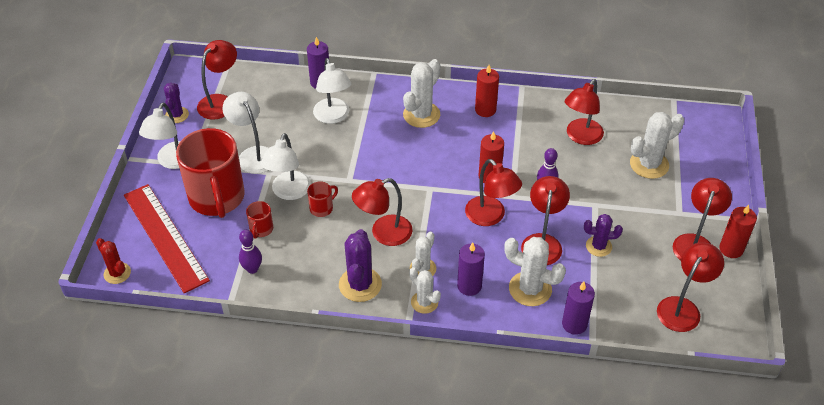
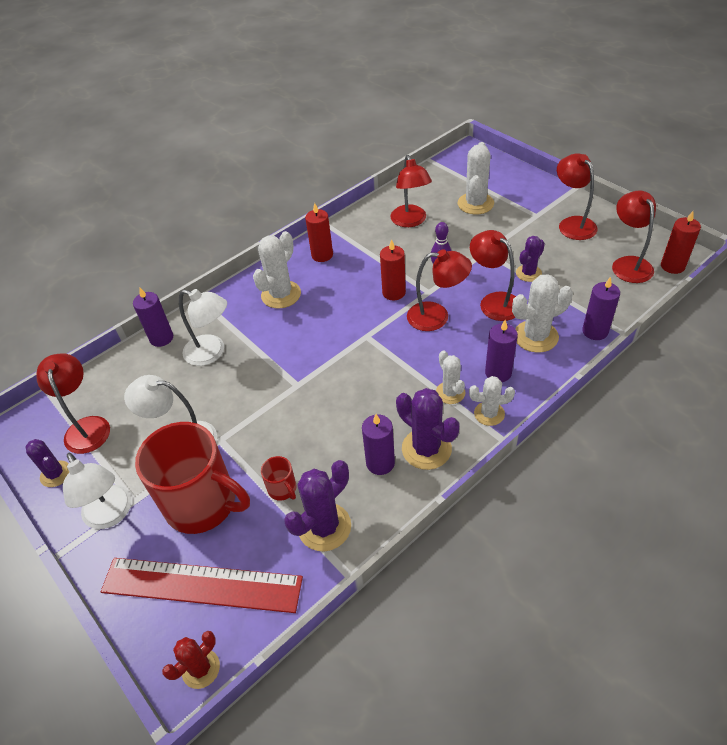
camera: 45 degrees left, 0 degrees up
red cactus [96,238,131,284] -> red cactus turned 45 degrees counterclockwise [162,631,220,689]
purple bowling pin [239,230,262,274] -> purple cactus [284,460,351,551]
white lamp [261,133,311,200] -> none
red mug [307,181,338,217] -> none
red lamp [352,178,412,246] -> none
white cactus [403,59,440,128] -> white cactus turned 45 degrees clockwise [253,231,301,309]
red candle [719,205,757,258] -> red candle moved to [661,211,701,274]
none -> purple candle [362,414,395,475]

